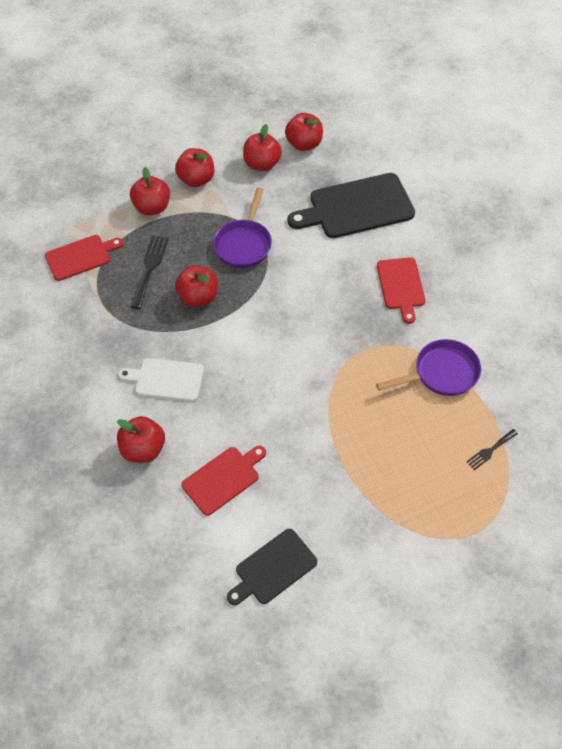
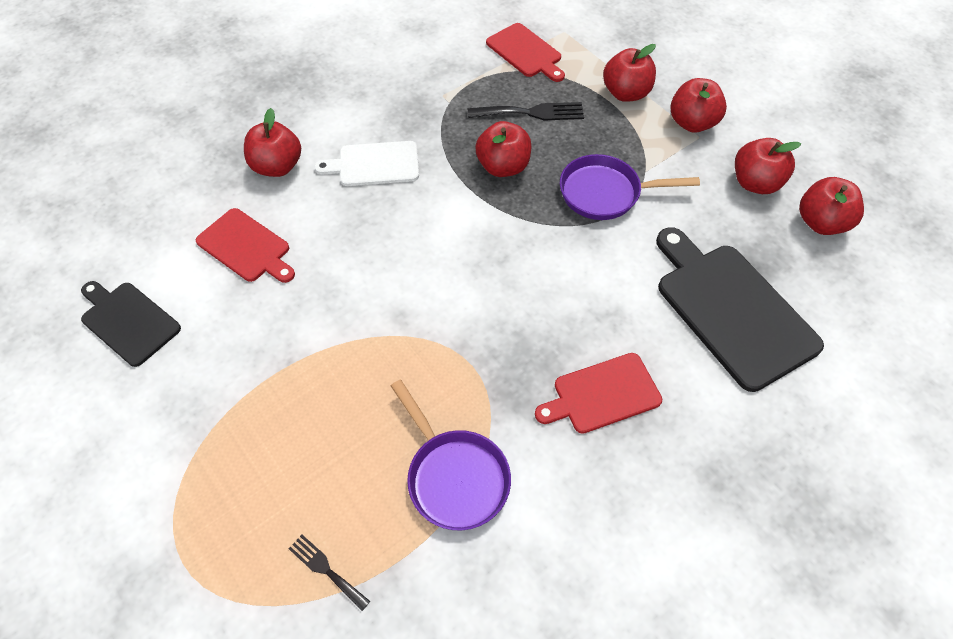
camera: 75 degrees right, 0 degrees up
white cutting board [118,358,204,401] -> white cutting board turned 90 degrees counterclockwise [314,141,419,186]

